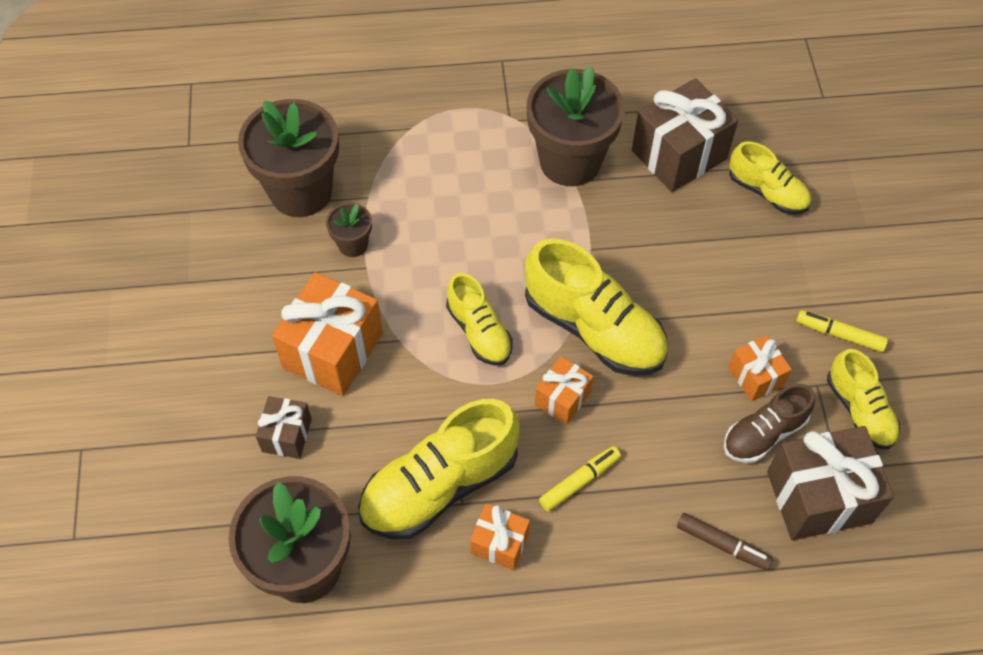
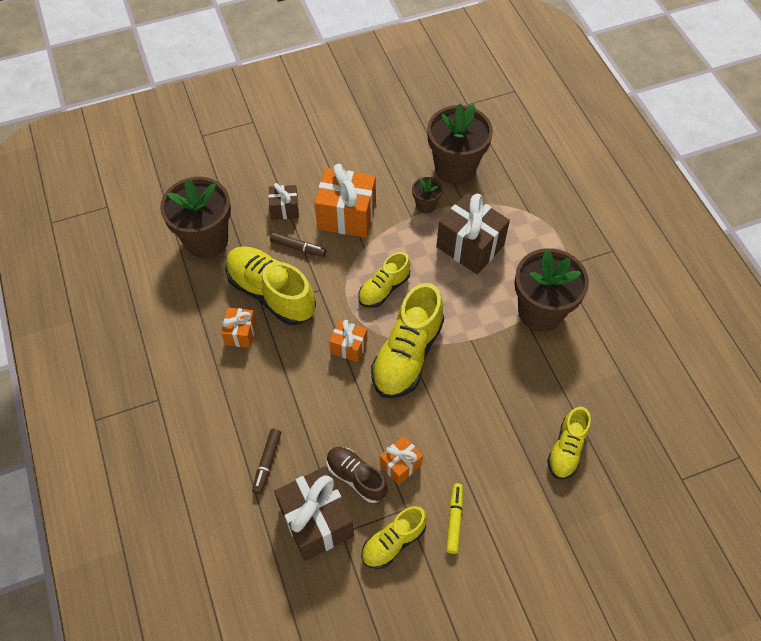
camera: 75 degrees right, 0 degrees up
yellow marker [539,446,621,512] -> none
brown gift [632,78,738,192] -> brown gift moved to [436,193,510,274]
none -> brown marker [270,232,326,257]

